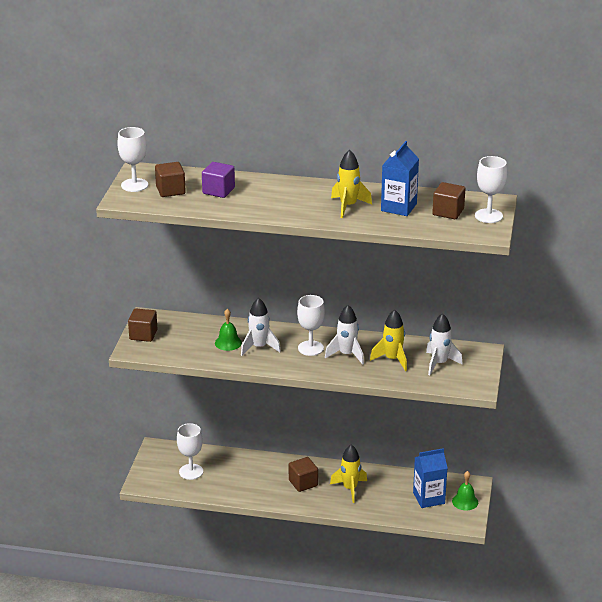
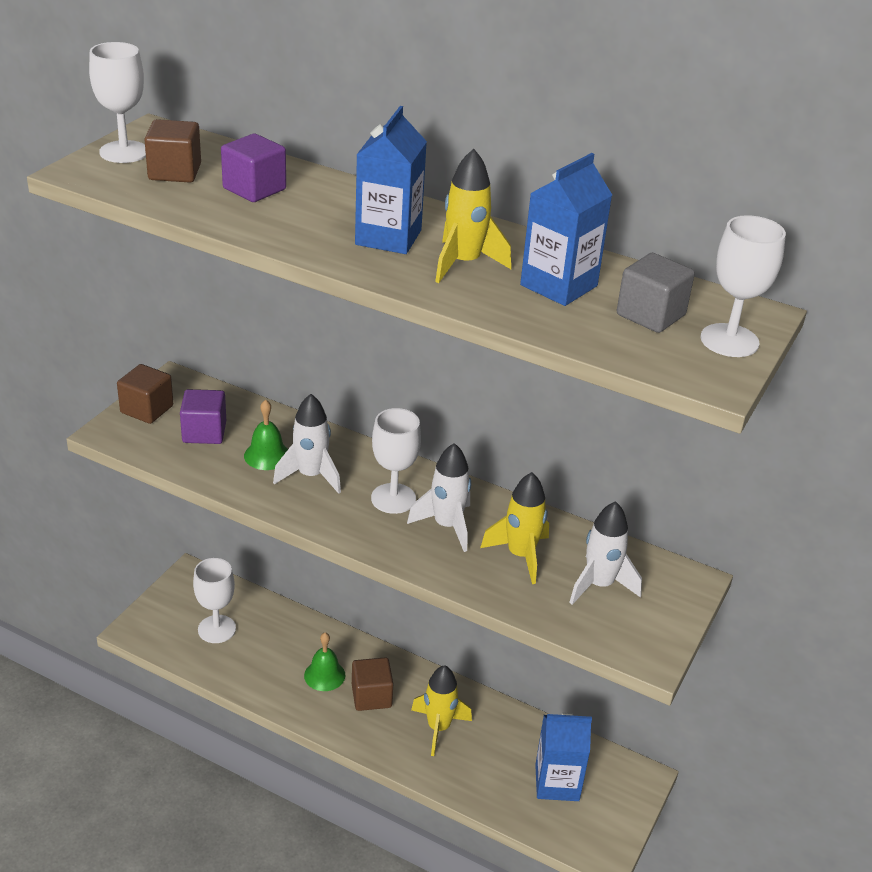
camera: 15 degrees right, 5 degrees up
brown cube [432,182,465,219] -> grey cube [617,253,695,333]
green bell [452,471,478,510] -> green bell moved to [304,632,345,691]
none -> purple cube [180,389,226,444]
none -> blue carton [355,106,427,254]

